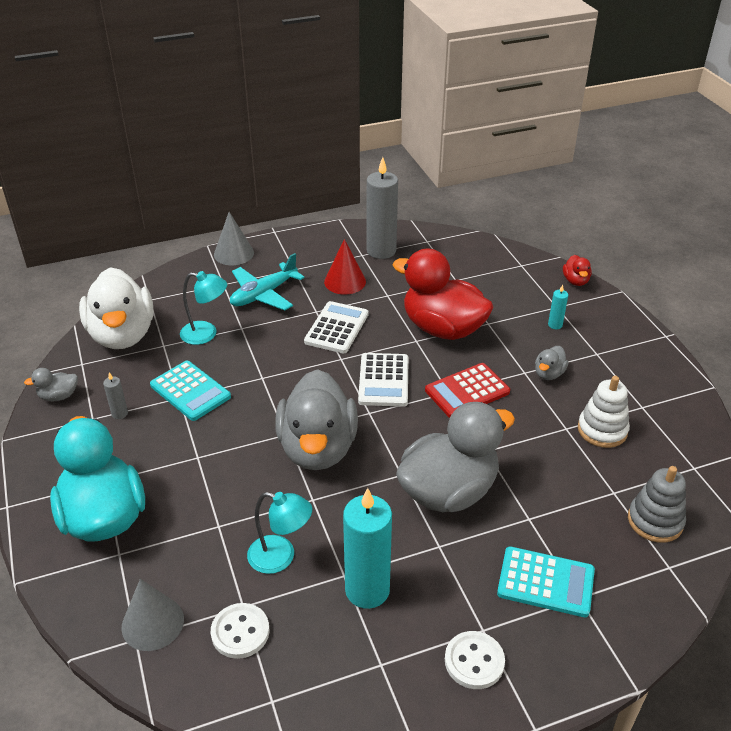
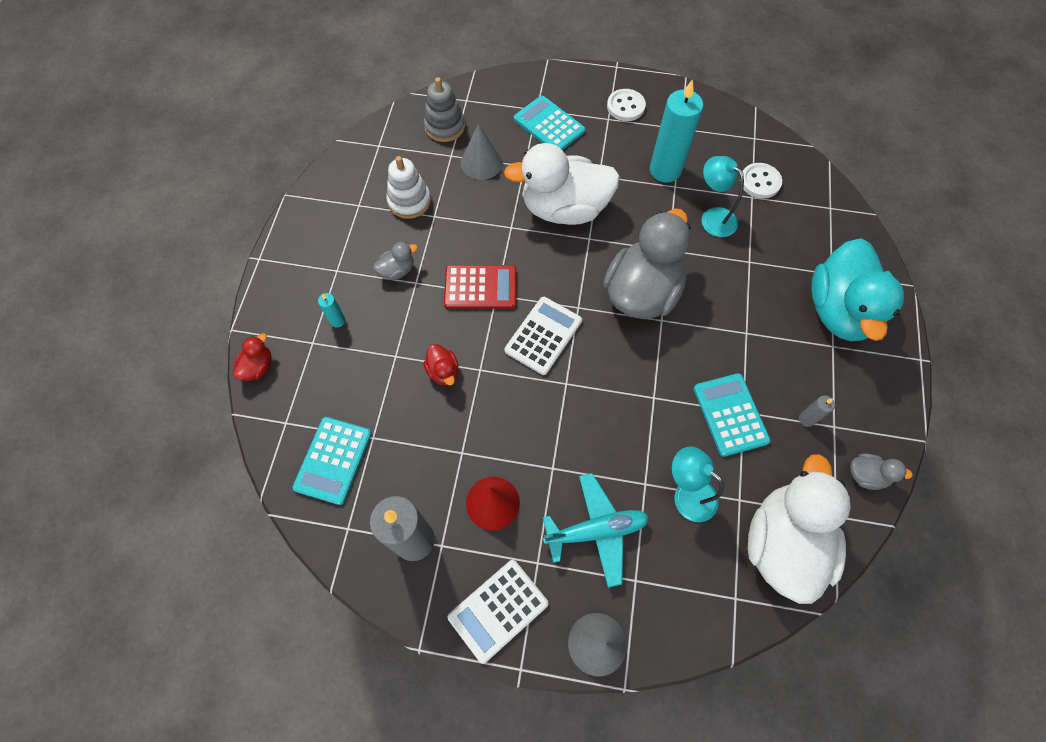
camera: 150 degrees left, 25 degrees up
grey cone [121,579,184,651] -> grey cone moved to [461,123,503,180]
white calculator [304,301,369,353] -> white calculator moved to [448,560,548,664]
red duck [393,248,493,340] -> red duck [423,344,459,386], size x0.42
grey duck [396,402,515,512] -> white duck [504,143,620,225]
none -> turquoise calculator [292,417,372,505]

